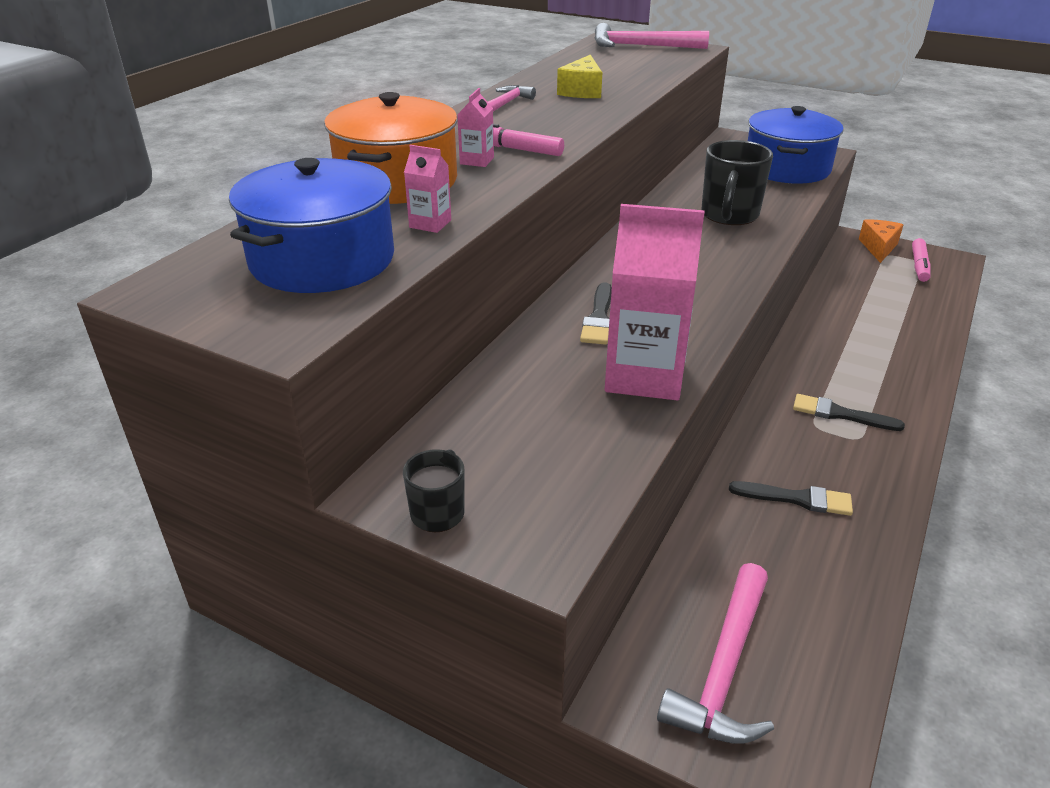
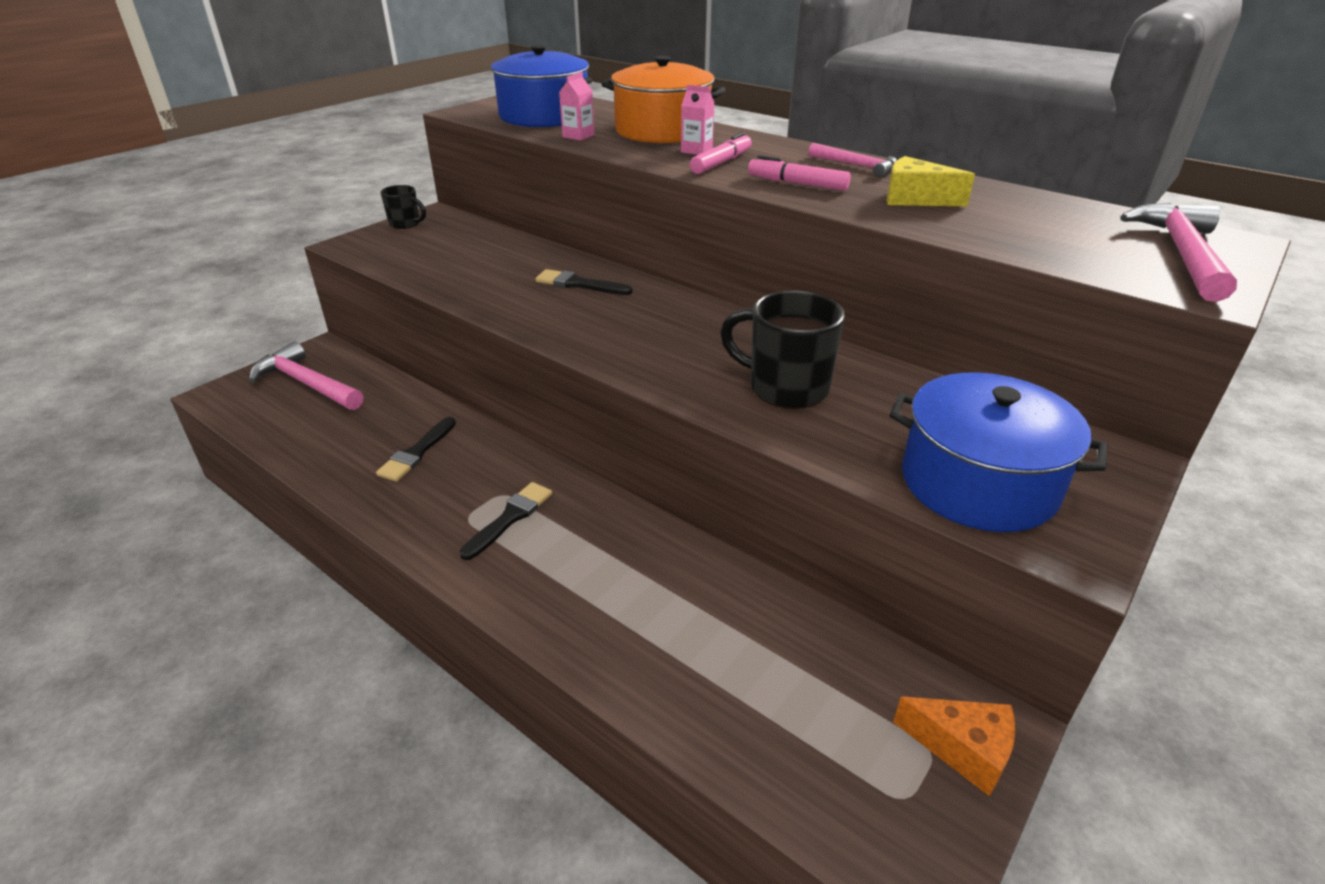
camera: 100 degrees right, 0 degrees up
pink carton [605,204,705,400] -> none
pink marker [912,238,931,282] -> pink marker moved to [748,155,851,191]

